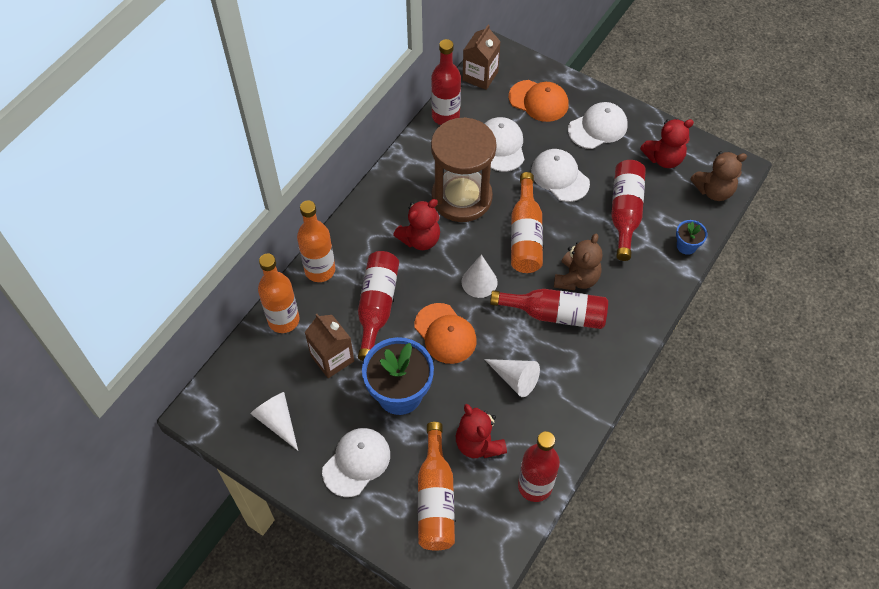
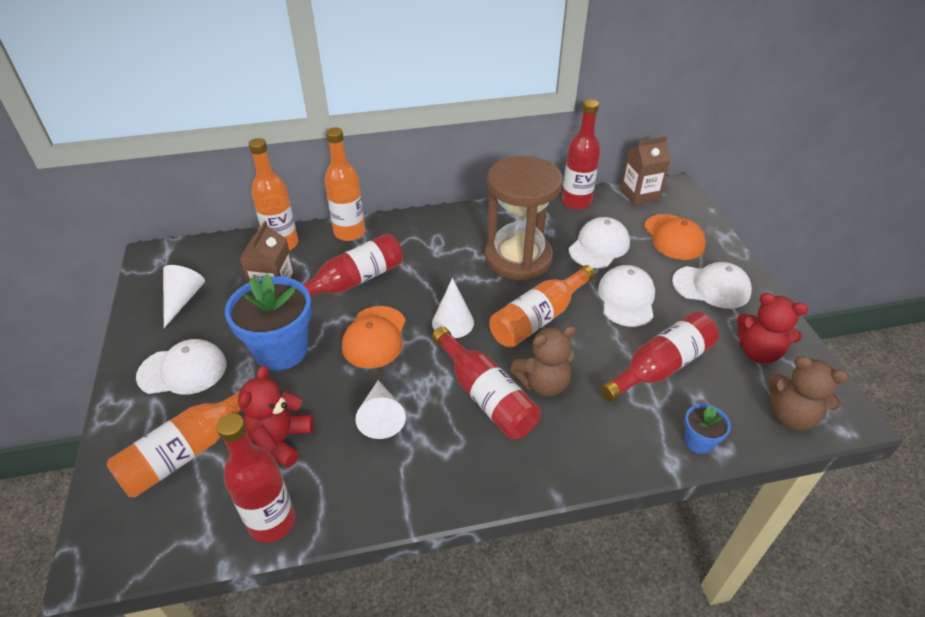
camera: 45 degrees right, 15 degrees down
red teddy bear [393,199,440,250] -> none

